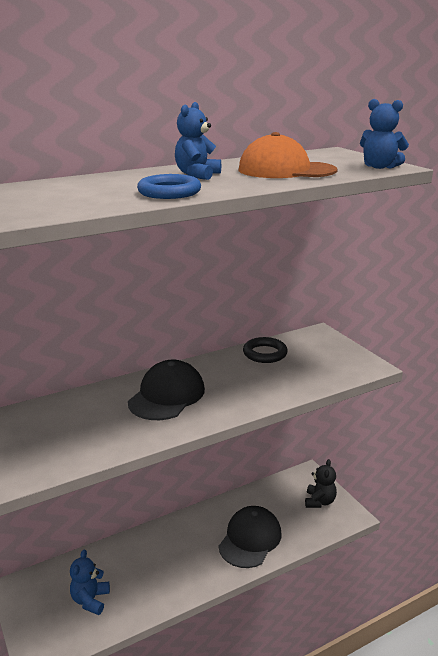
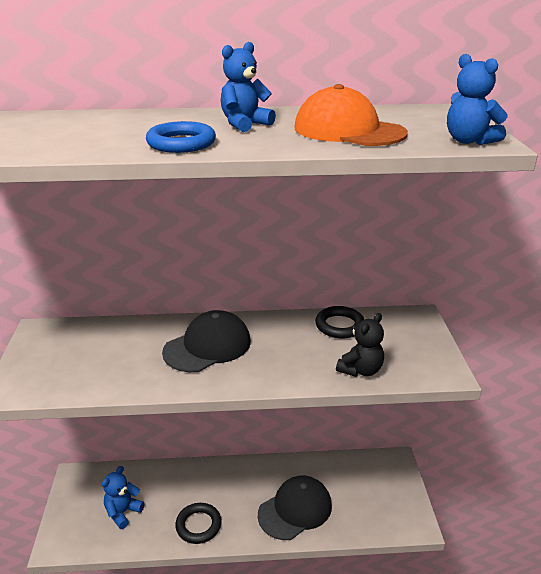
camera: 25 degrees right, 5 degrees up
black teddy bear [305,459,337,508] -> black teddy bear moved to [336,313,384,377]
none -> black ring [175,503,222,544]

